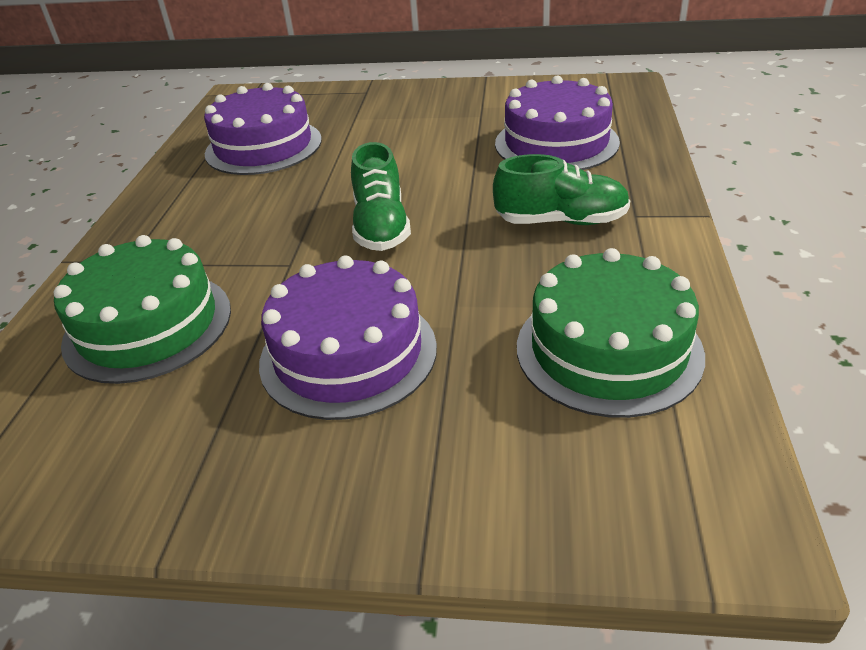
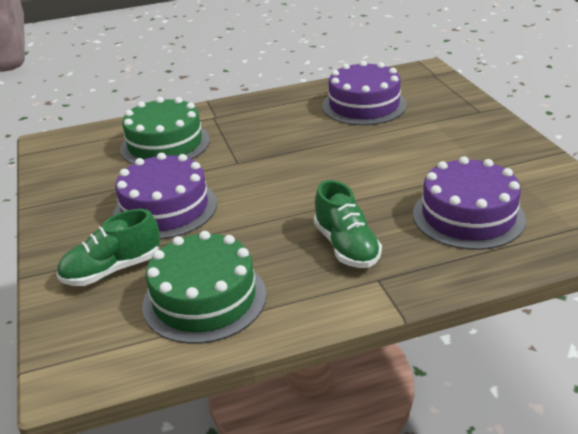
camera: 65 degrees right, 5 degrees down
green shoe [351,142,411,251] -> green shoe moved to [57,209,160,286]

